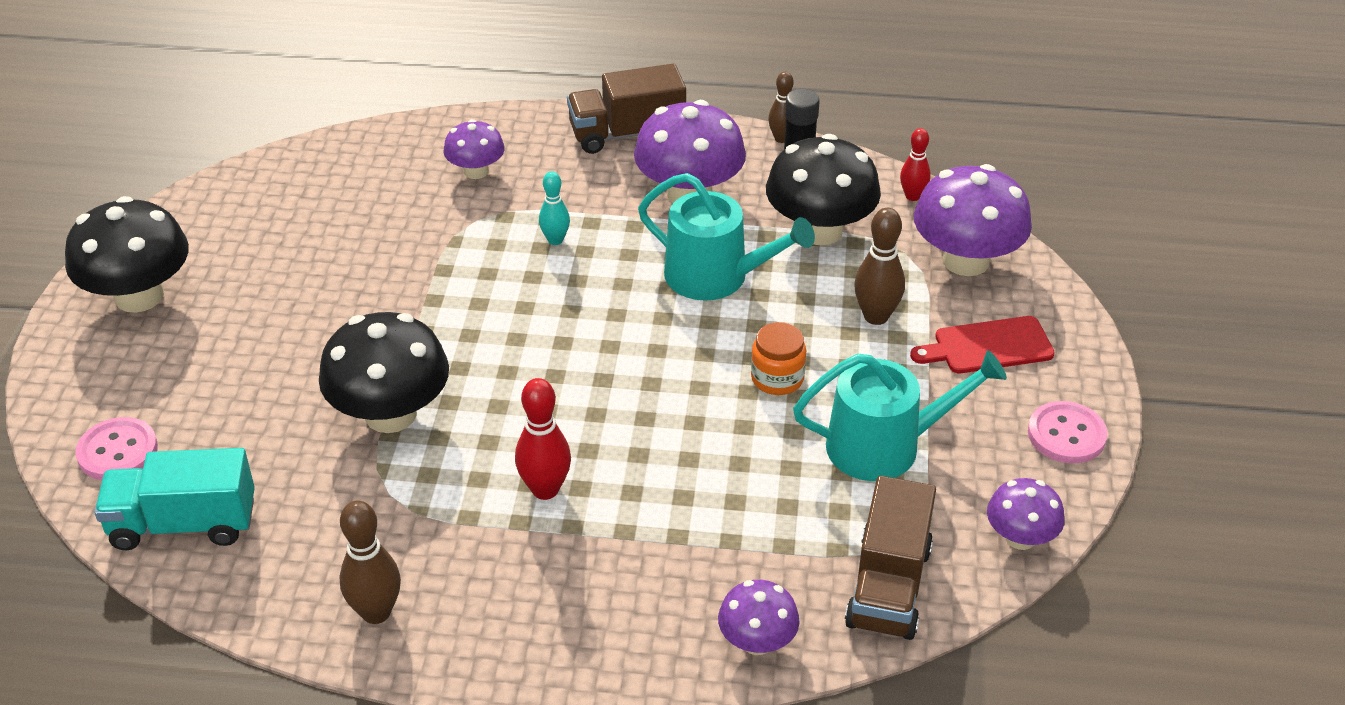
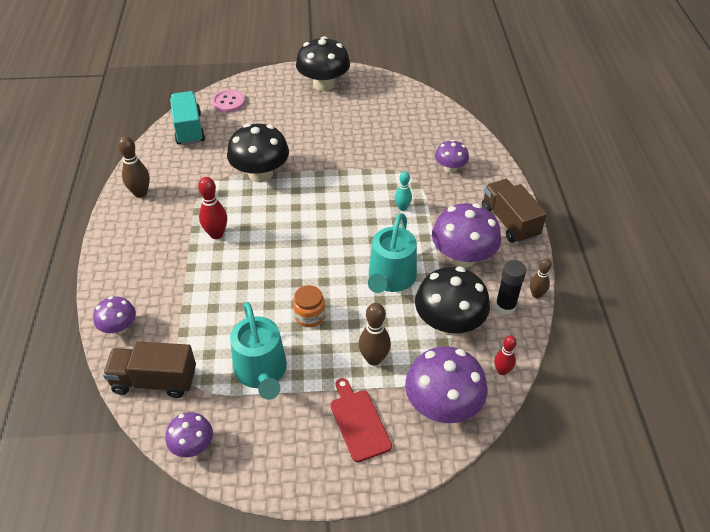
camera: 80 degrees right, 5 degrees up
pink button [1028,401,1108,463] -> none

